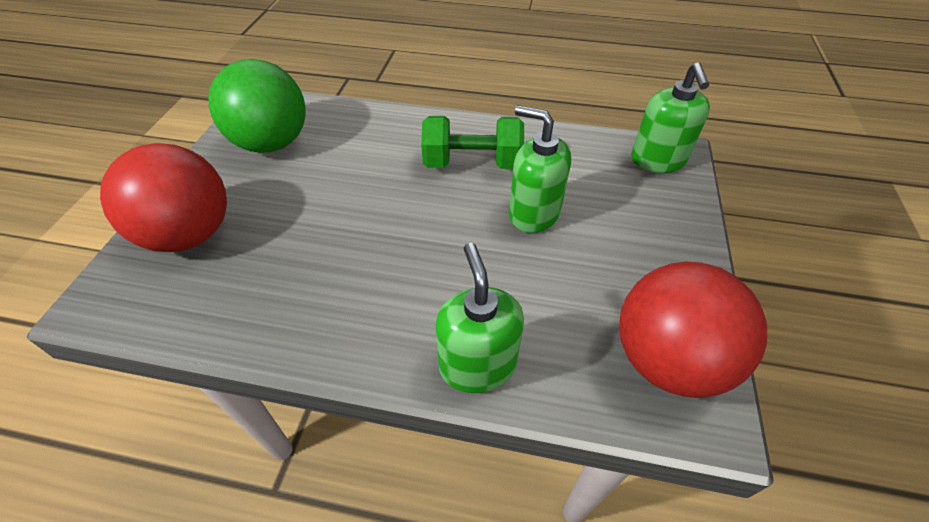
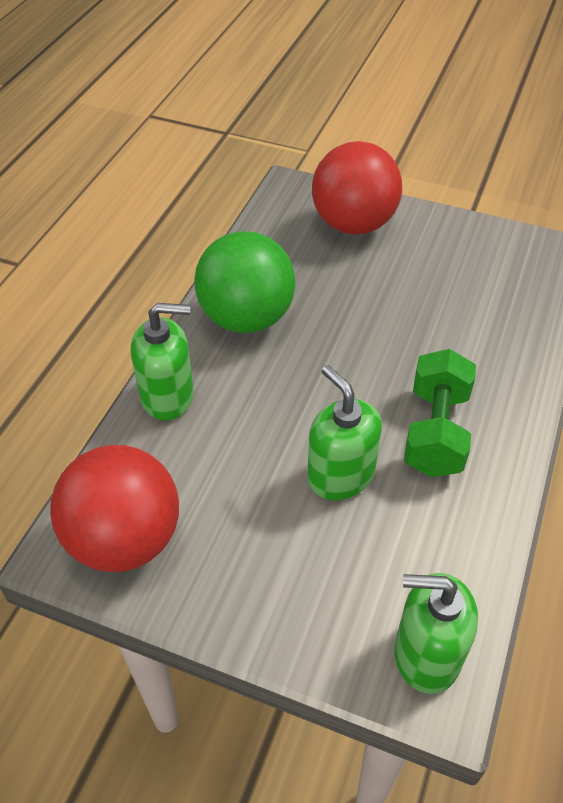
camera: 100 degrees right, 0 degrees up
green ball [208,59,305,153] -> green ball moved to [194,231,295,333]
green soap dispenser [509,105,571,233] -> green soap dispenser turned 75 degrees counterclockwise [307,365,382,500]

